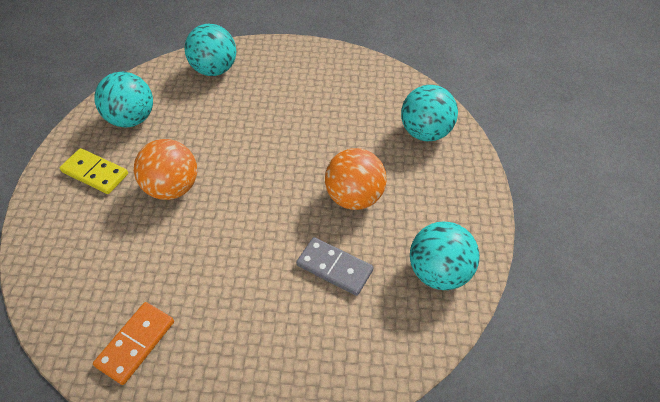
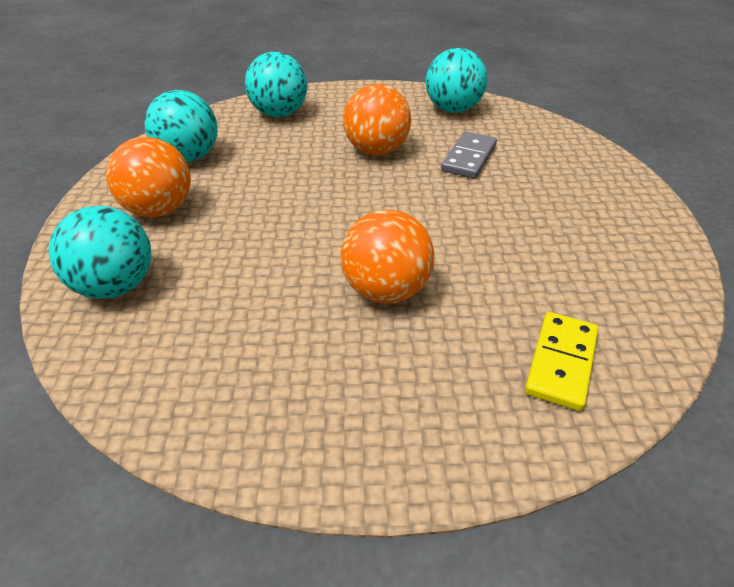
camera: 95 degrees left, 10 degrees down
yellow domino [60,148,128,194] -> yellow domino moved to [525,312,598,411]
orange domino [93,302,174,385] -> none
turquoise ball [94,72,153,128] -> turquoise ball moved to [145,90,218,162]
none -> orange ball [106,137,191,217]

